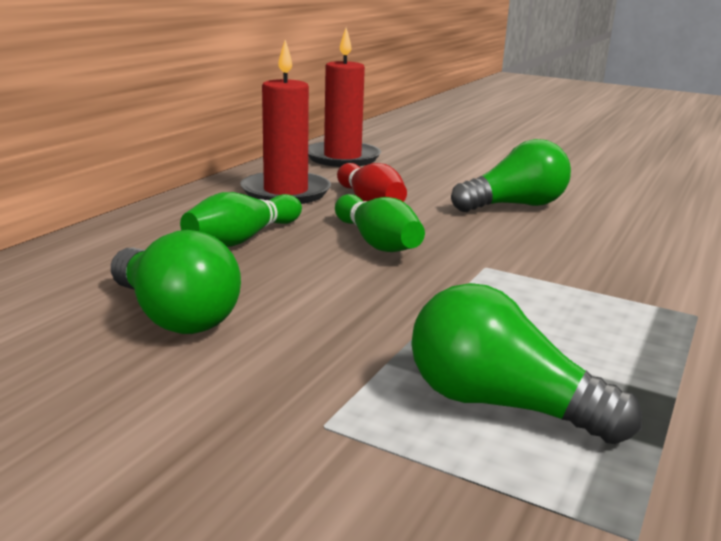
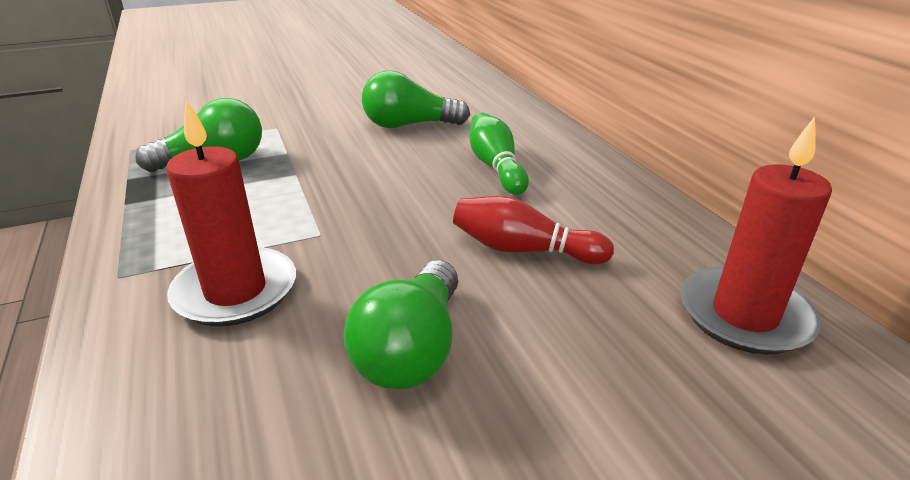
camera: 130 degrees right, 10 degrees up
red candle [240,40,331,204] -> red candle moved to [166,99,296,326]
green bowling pin [335,194,425,252] -> none

